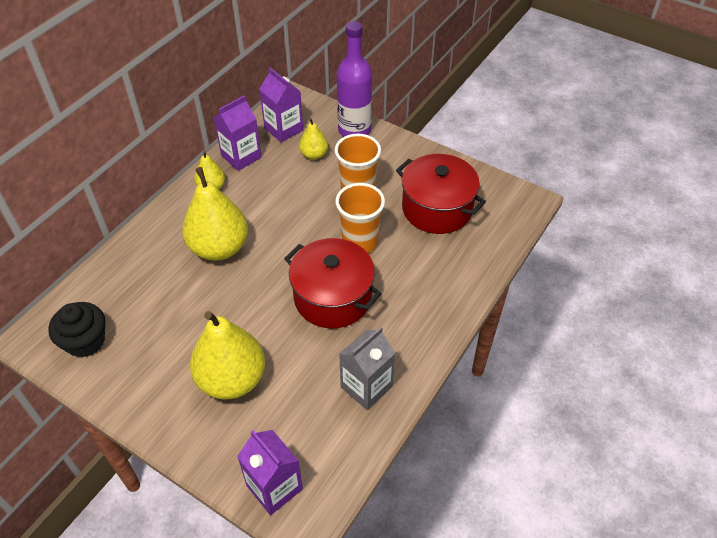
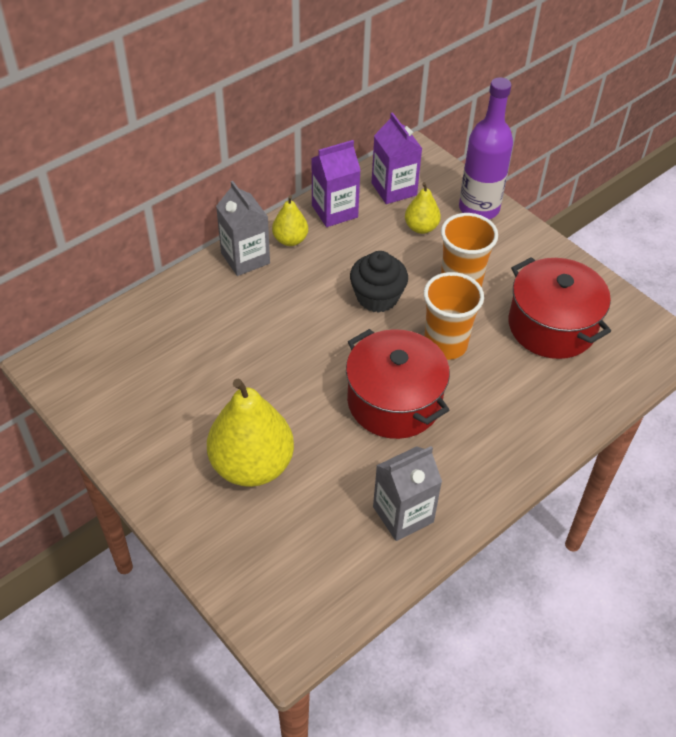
camera: 15 degrees right, 0 degrees up
black cupcake [48,302,105,358] -> black cupcake moved to [350,251,408,313]
yellow pear [182,167,248,261] -> none
purple carton [237,430,303,515] -> none
none -> grey carton [216,181,270,276]

